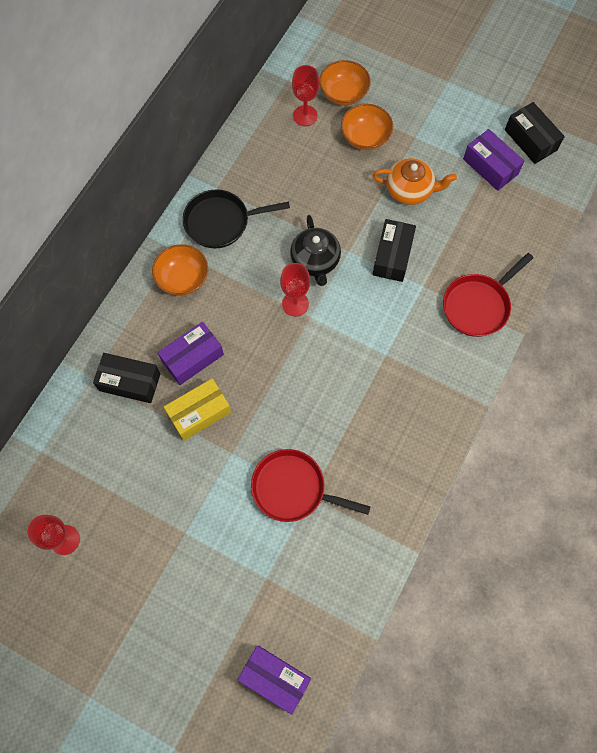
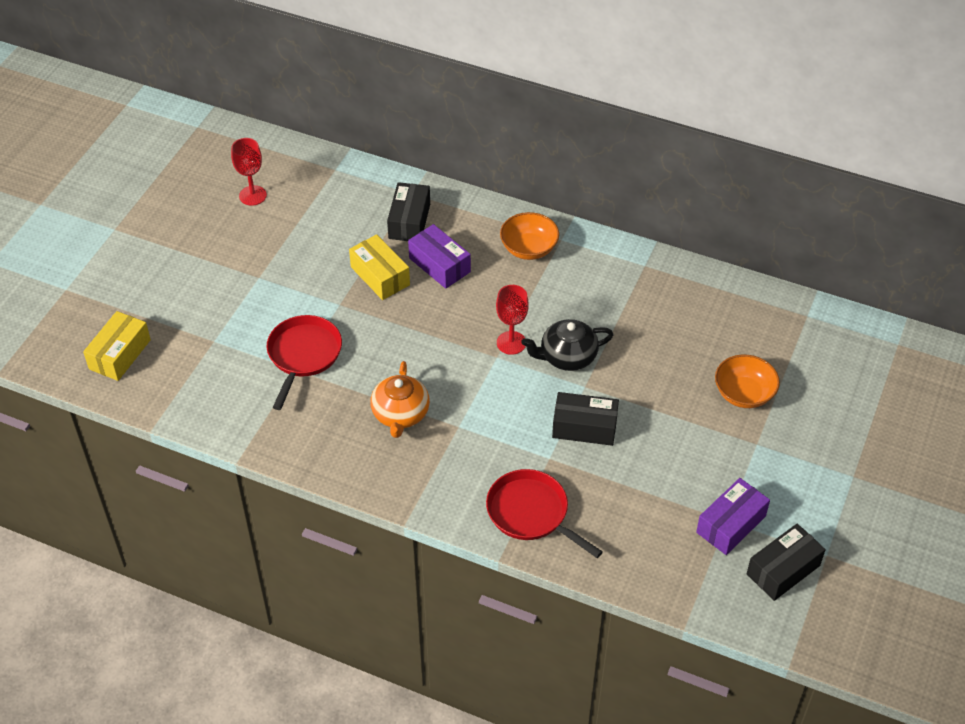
camera: 85 degrees right, 20 degrees down
black pan [183,189,290,248] -> none
purple box [238,646,311,715] -> yellow box [83,311,151,381]
red goblet [292,65,320,126] -> none
orange bowl [319,60,371,106] -> none
orange teapot [372,158,457,205] -> orange teapot moved to [370,361,430,438]

